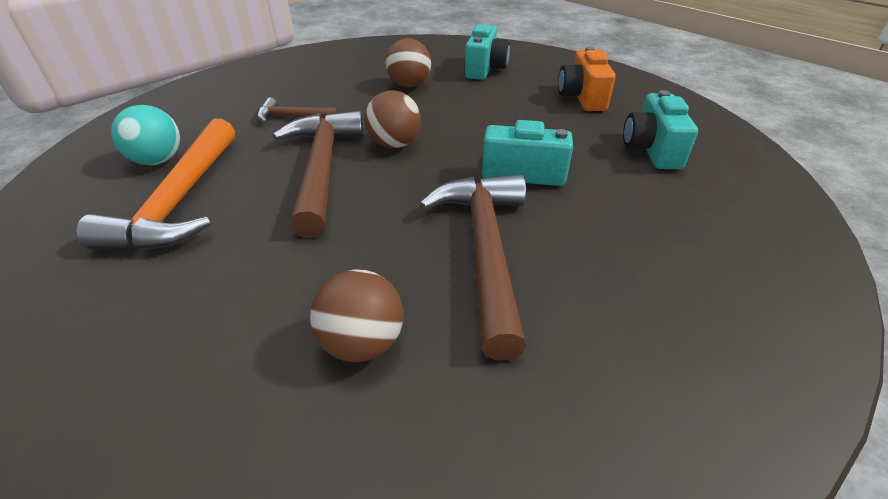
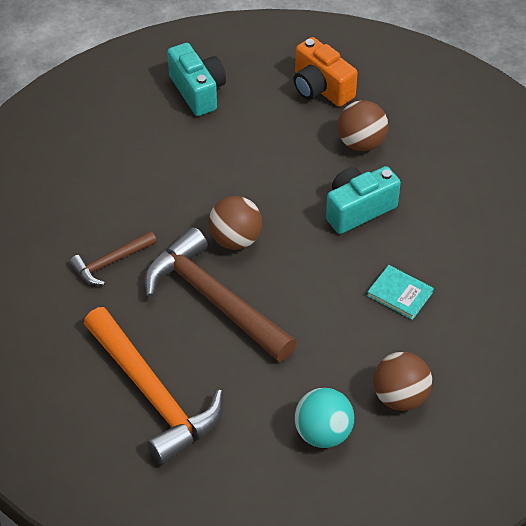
camera: 40 degrees left, 10 degrees up
turquoise ball [111,105,180,165] -> turquoise ball moved to [294,388,354,448]
brown ball [386,38,431,87] -> brown ball moved to [338,100,388,151]
brown hammer [420,174,527,360] -> turquoise book [367,265,434,320]
turquoise camera [623,90,698,169] -> none

